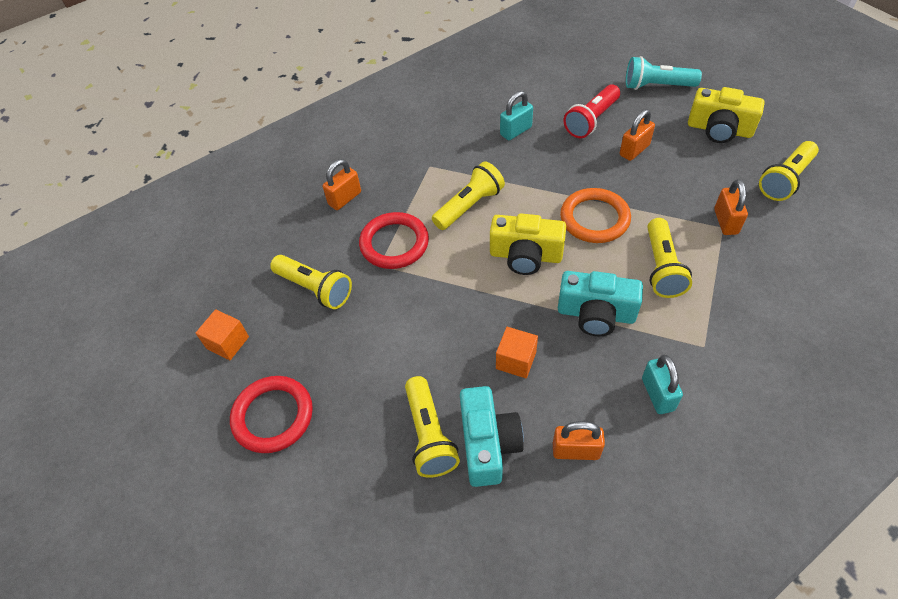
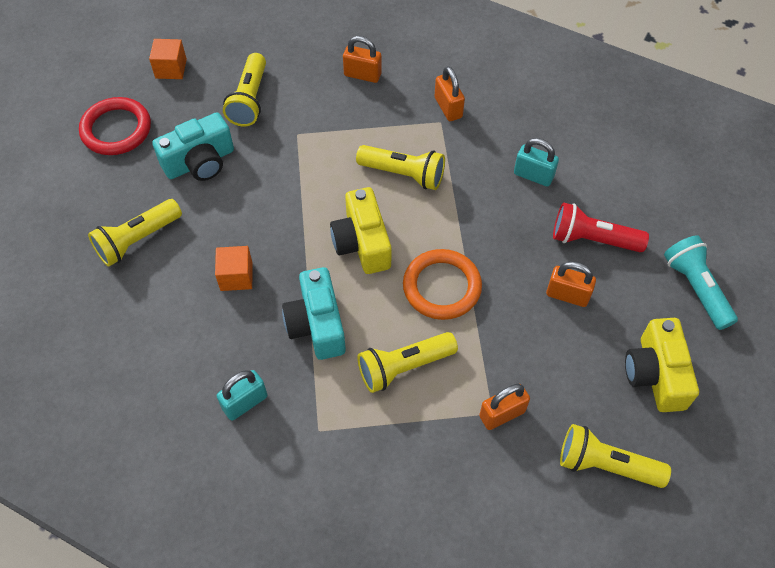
camera: 60 degrees right, 5 degrees up
red ring [359,212,429,269] -> none
turquoise camera [460,386,524,487] -> turquoise camera moved to [152,112,234,181]
orange padlock [553,421,605,460] -> orange padlock moved to [435,66,465,121]

